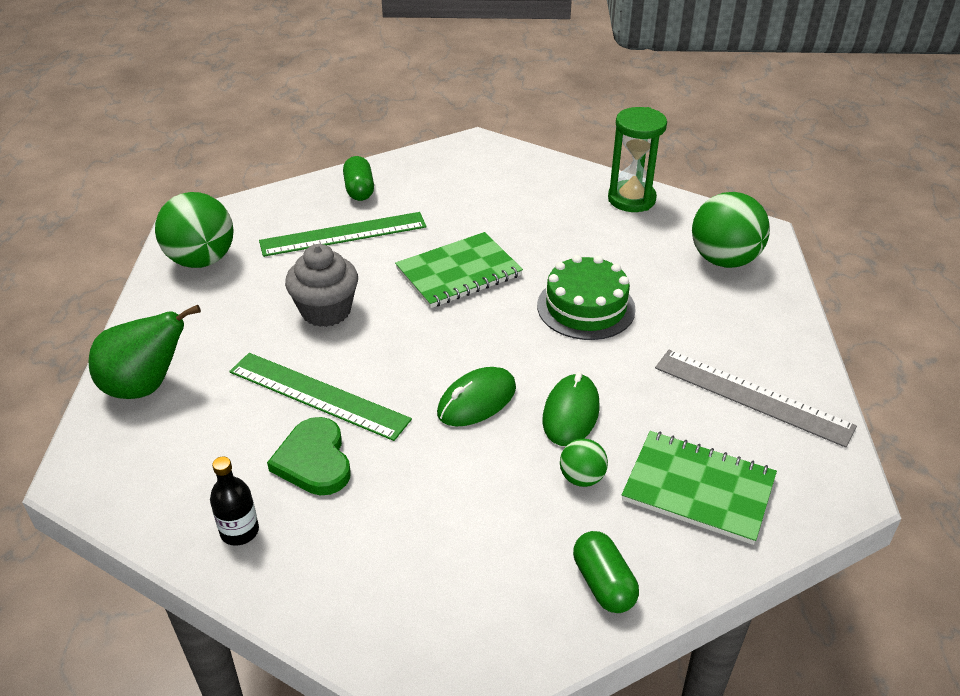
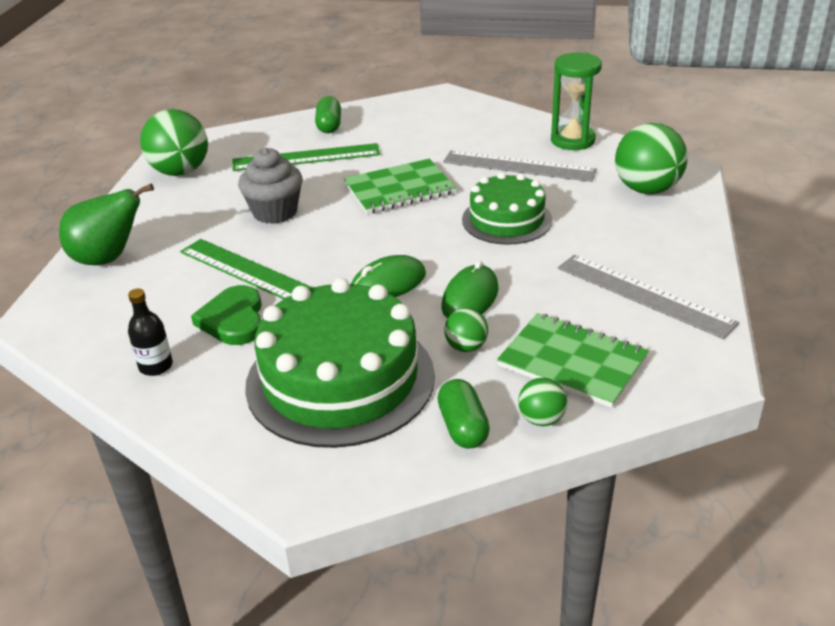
camera: 10 degrees right, 5 degrees down
none -> green cake [245,278,435,448]
none -> grey ruler [443,150,597,182]
none -> green ball [518,378,567,426]

